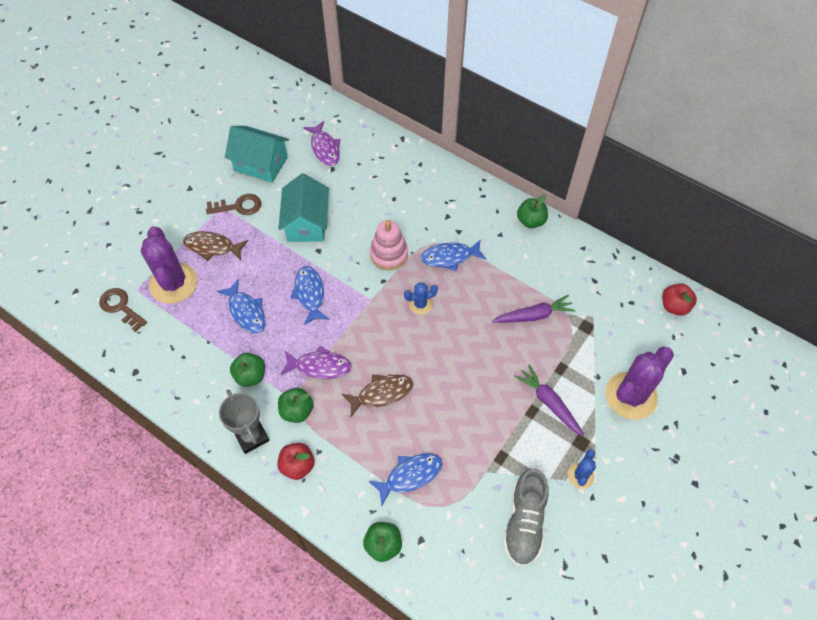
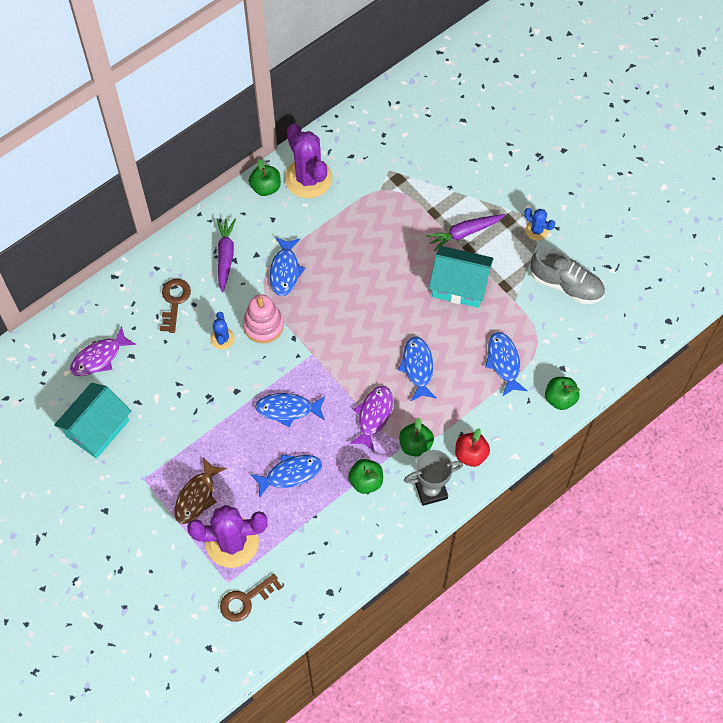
camera: 75 degrees left, 5 degrees up
brown key [206,194,261,215] -> brown key moved to [160,279,191,333]
turquoise house [278,173,329,242] -> turquoise house moved to [429,246,494,308]
purple fish [303,121,341,166] -> purple fish turned 150 degrees clockwise [70,326,136,376]
brown fish [342,375,413,417] -> blue fish [398,337,437,401]
blue cactus [404,283,438,315] -> blue cactus moved to [210,312,235,350]
purple carrot [492,295,575,323] -> purple carrot moved to [216,218,236,292]
purple cactus [605,346,674,420] -> purple cactus moved to [285,124,332,198]
red apple [662,284,697,316] -> none

